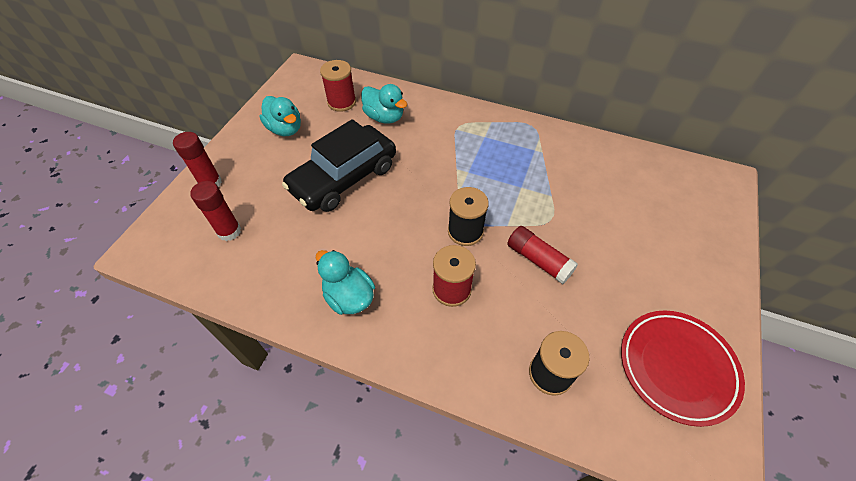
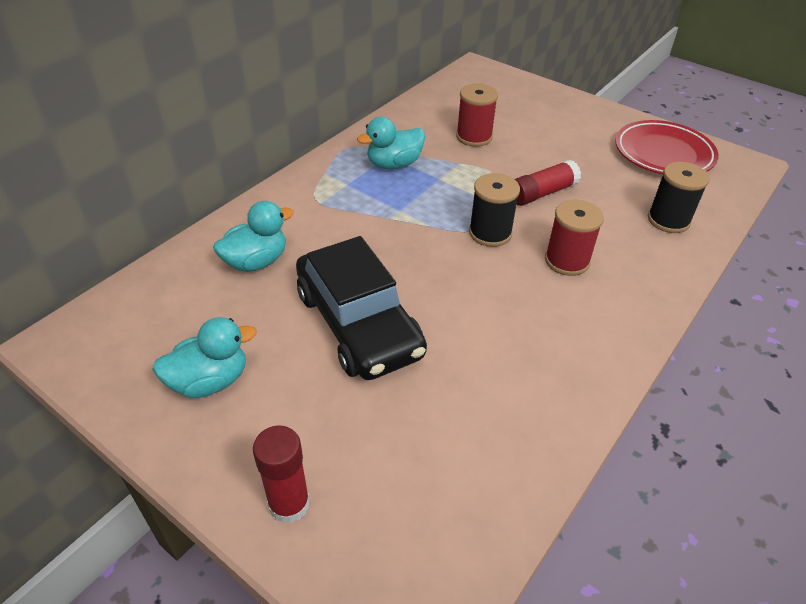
camera: 75 degrees left, 10 degrees down
red glue stick [190,181,241,241] -> none
turquoise duck [316,250,375,315] -> turquoise duck moved to [357,117,425,169]
red spool [320,60,356,112] -> red spool moved to [456,84,498,147]

